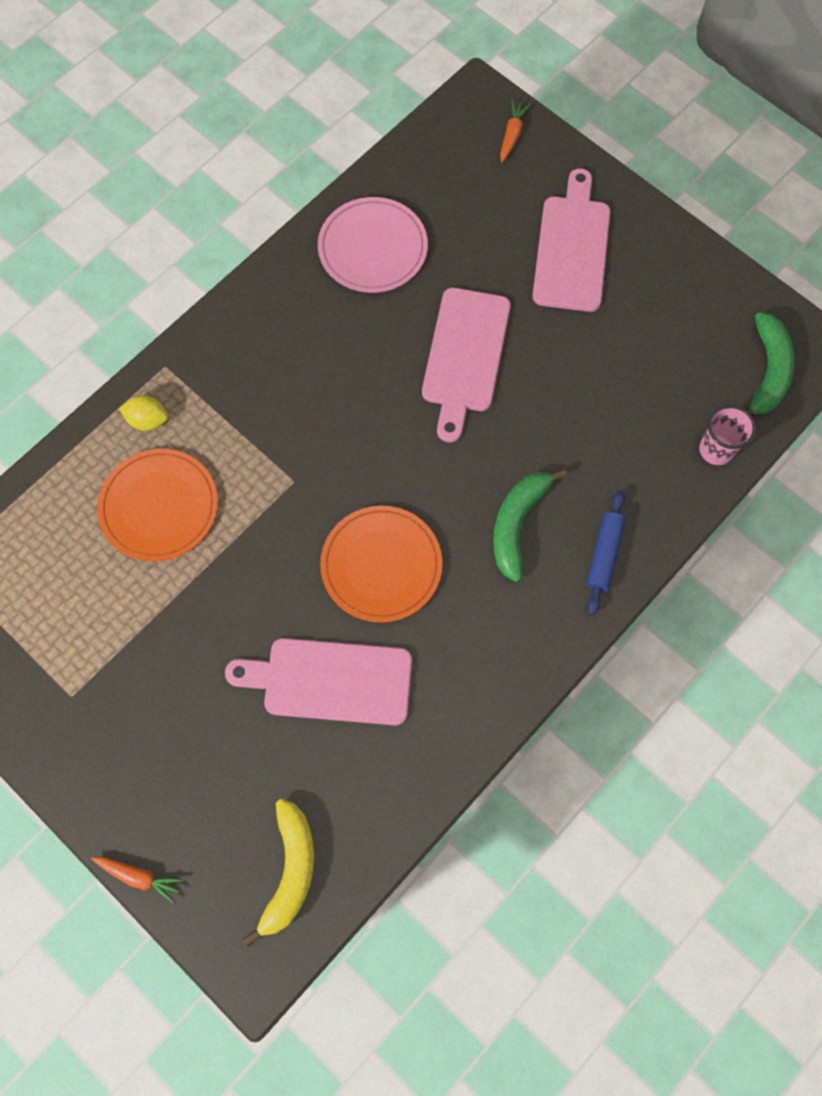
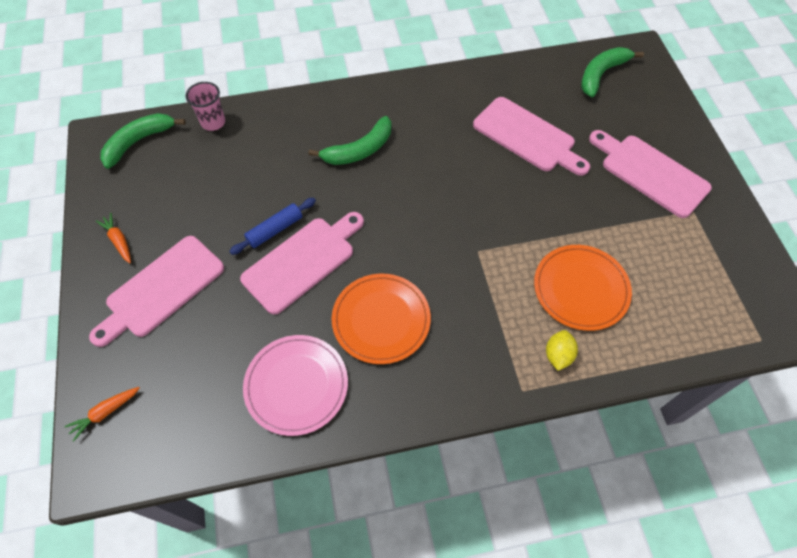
camera: 145 degrees left, 10 degrees down
orange carrot [91,857,184,903] -> orange carrot moved to [96,213,131,263]
yellow lemon [119,395,168,431] -> yellow lemon turned 60 degrees clockwise [546,330,578,371]
yellow banana [243,799,314,947] -> green banana [581,47,644,97]
orange plate [320,506,442,623] -> orange plate moved to [332,274,431,364]
blue rolling pin [587,490,626,615] -> blue rolling pin moved to [229,198,316,255]
none -> pink cutting board [589,130,712,218]

